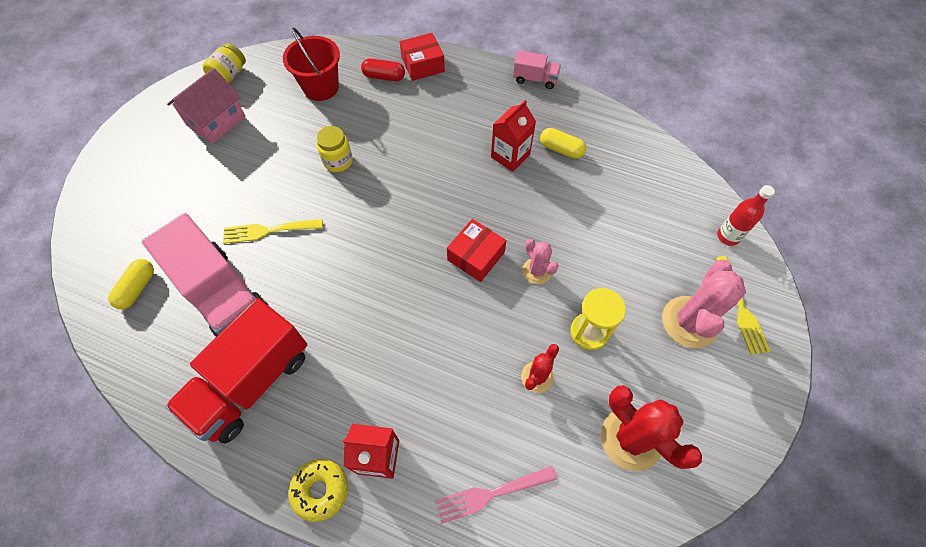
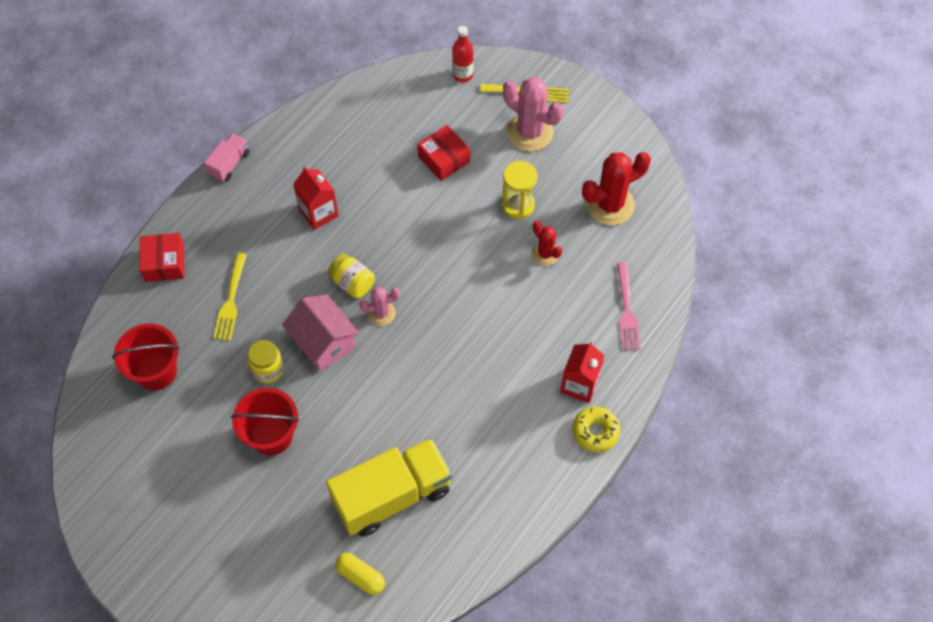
camera: 75 degrees left, 0 degrees up
pink truck [142,213,269,338] -> yellow truck [326,438,452,537]
red truck [165,298,307,443] -> none
pink house [167,68,246,144] -> pink house moved to [282,294,359,372]
yellow jar [202,43,246,83] -> yellow jar moved to [328,253,375,299]
yellow fork [223,219,323,244] -> yellow fork moved to [213,253,247,341]
red capsule [361,58,405,81] -> none
red box [447,219,507,282] -> red box moved to [417,125,470,181]
pink cactus [522,239,558,284] -> pink cactus moved to [359,287,400,326]
yellow capsule [540,128,586,159] -> none
none -> red bucket [231,388,299,455]

